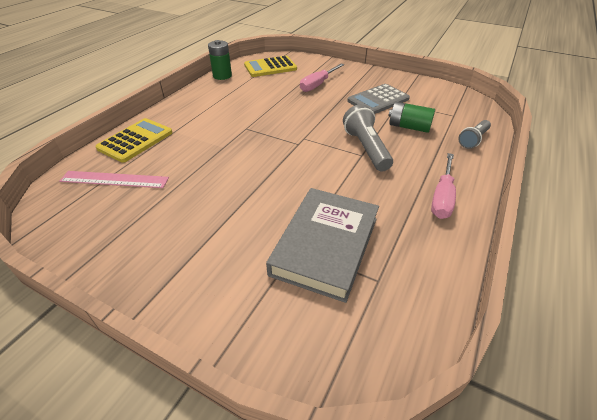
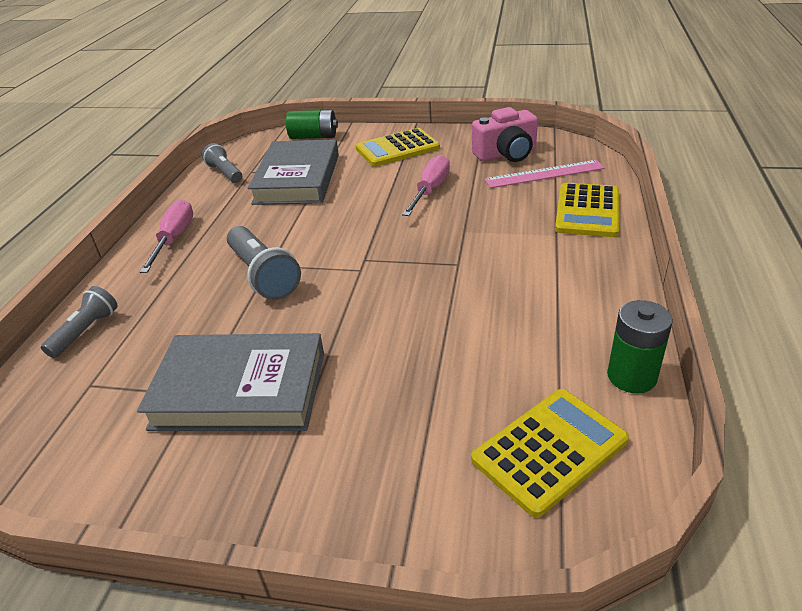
camera: 165 degrees right, 5 degrees down
pink screwdriver [300,63,344,92] -> pink screwdriver moved to [402,155,450,216]
grey calculator [347,84,410,114] -> grey book [137,333,324,431]
green battery [389,102,435,133] -> green battery moved to [286,110,338,139]
none -> grey flashlight [202,143,242,183]
none -> yellow calculator [356,128,440,167]
none -> pink camera [472,107,538,162]

